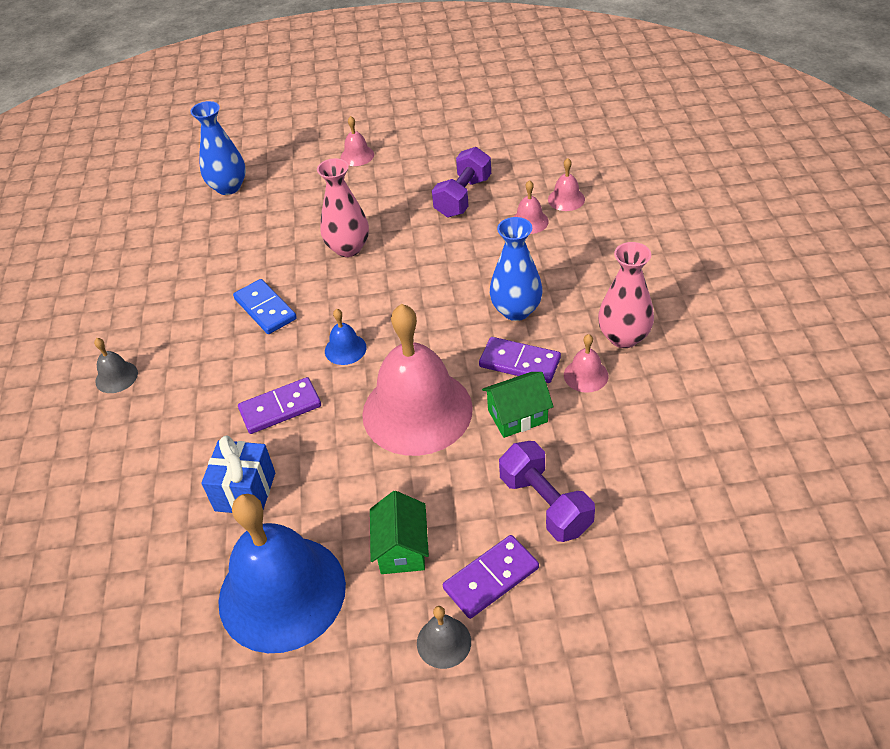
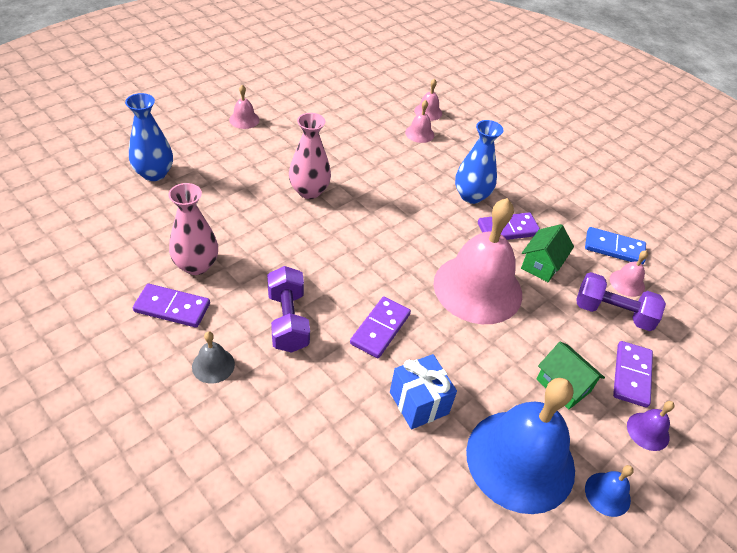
camera: 45 degrees left, 0 degrees up
blue domino [233,279,297,334] -> blue domino moved to [585,227,646,265]
blue bell [325,309,367,365] -> blue bell moved to [585,465,634,517]
grey bell [417,606,471,669] -> purple bell [627,401,675,451]
purple dumbbell [432,147,491,217] -> purple dumbbell moved to [267,266,310,353]
pink bell [564,334,608,393] -> pink bell moved to [610,250,648,297]
pink vase [598,242,654,348] -> pink vase moved to [168,183,218,275]
none -> purple domino [133,284,210,328]

